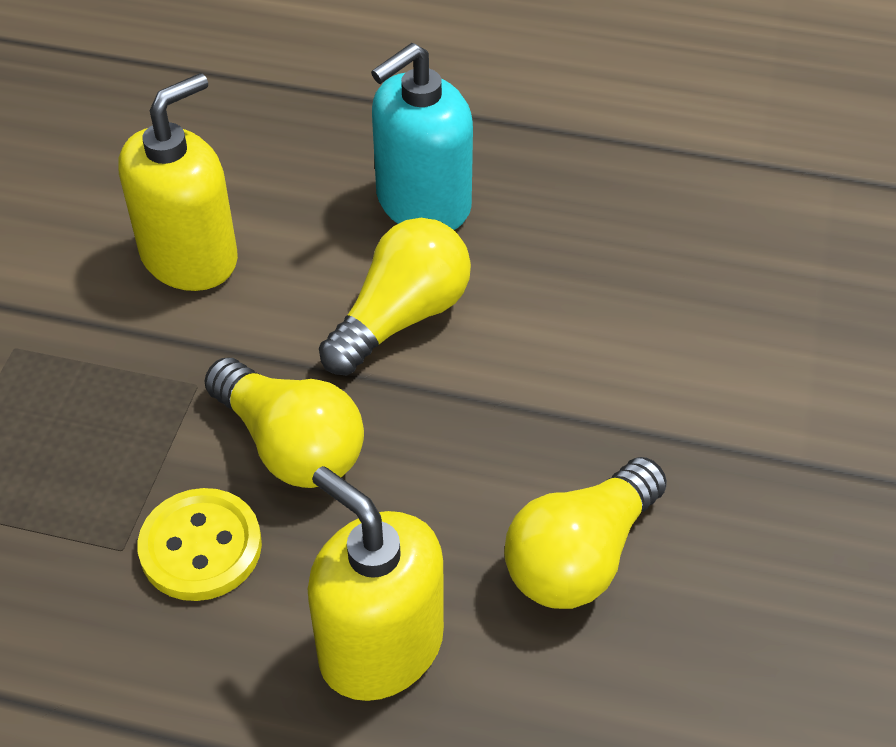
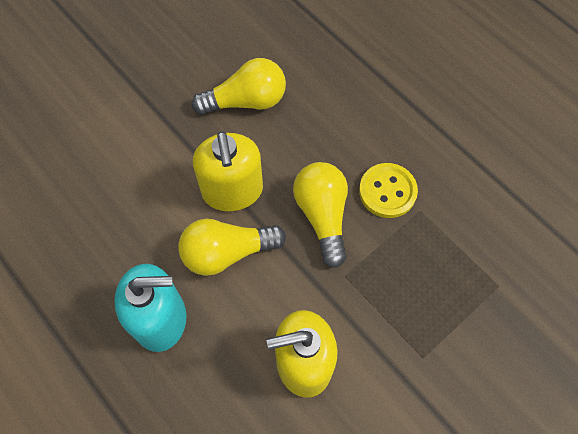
camera: 145 degrees left, 15 degrees up
yellow soap dispenser [308,466,444,701] -> yellow soap dispenser moved to [193,131,263,211]

